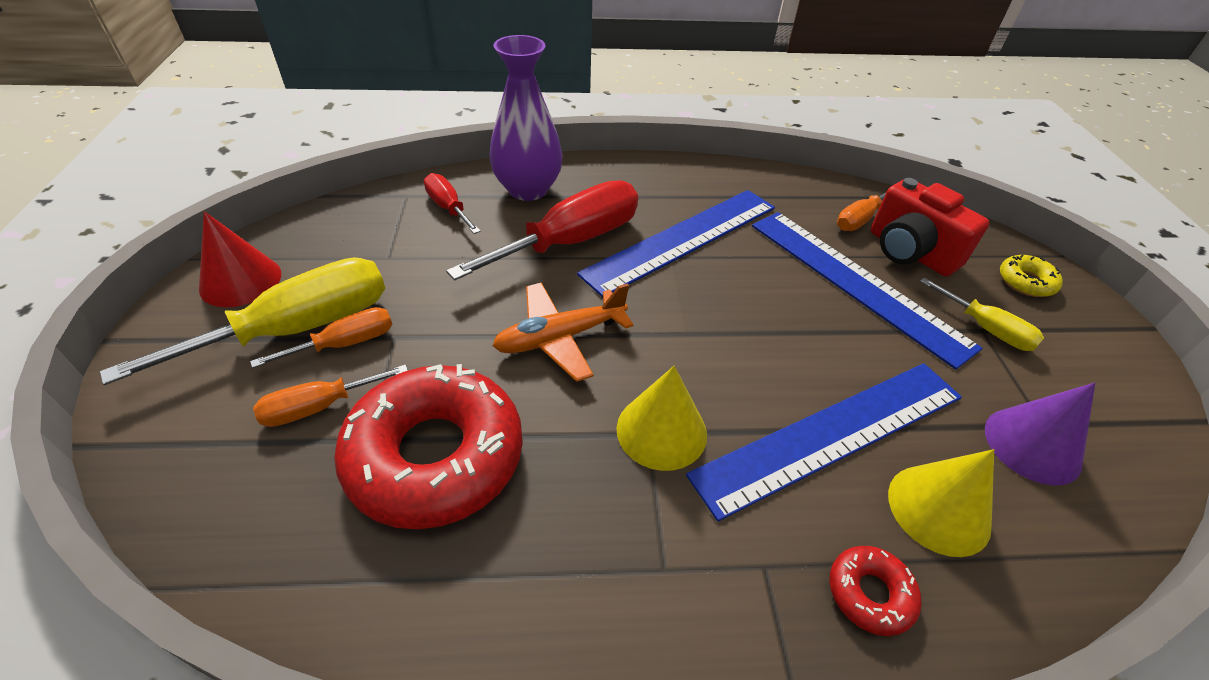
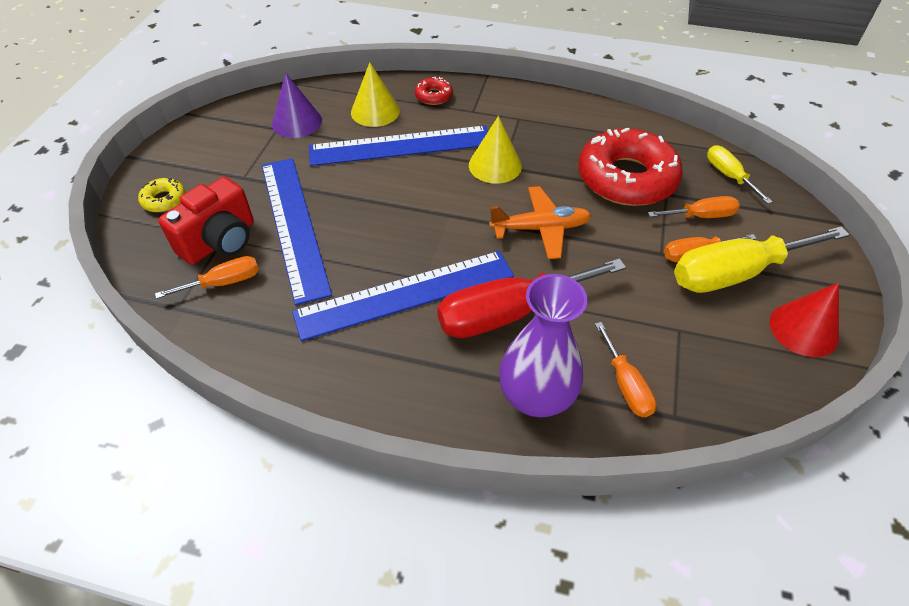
camera: 160 degrees left, 5 degrees up
red screwdriver [424,173,481,234] -> orange screwdriver [595,322,656,417]
red camera [871,178,990,276] -> red camera turned 60 degrees clockwise [158,177,254,265]
yellow screwdriver [920,278,1044,351] -> yellow screwdriver moved to [707,145,773,204]

